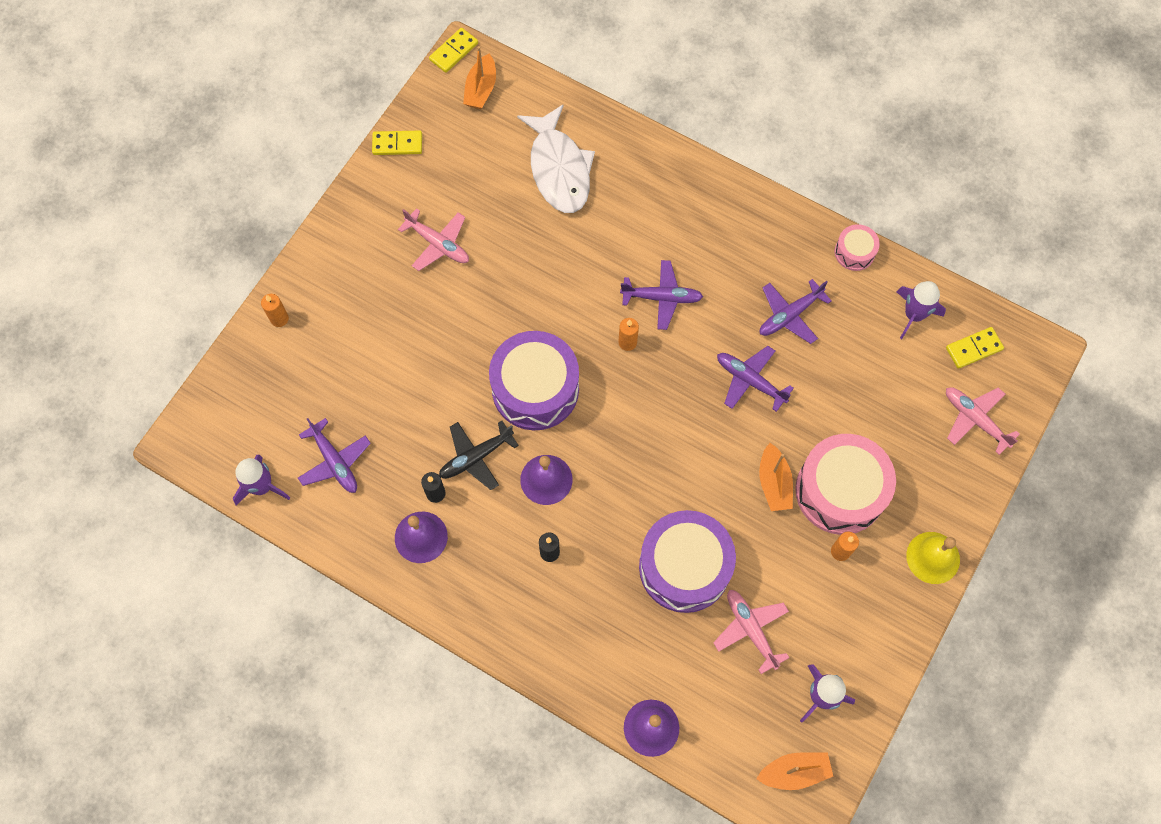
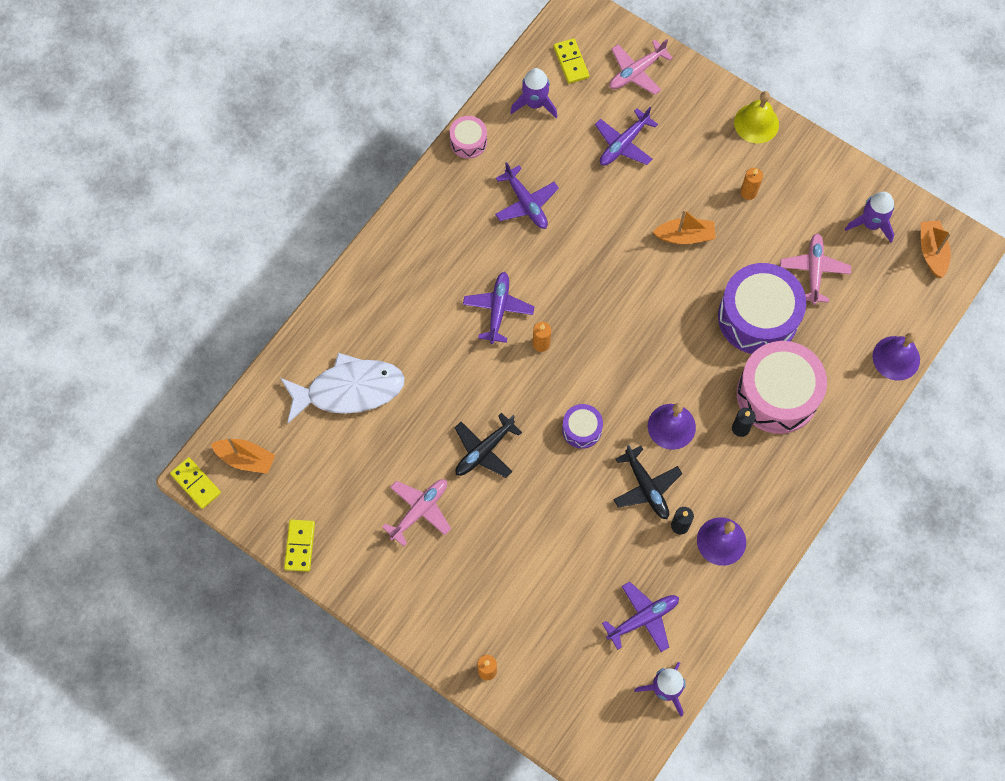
camera: 85 degrees left, 0 degrees up
purple drum [489,331,579,430] -> purple drum [562,404,603,449], size x0.48
pink plane [713,590,789,674] -> pink plane turned 120 degrees clockwise [780,233,851,305]
purple plane [717,346,794,412] -> purple plane moved to [595,107,658,166]
pink drum [795,434,896,535] -> pink drum moved to [737,341,827,434]
none -> black plane [455,412,522,478]

